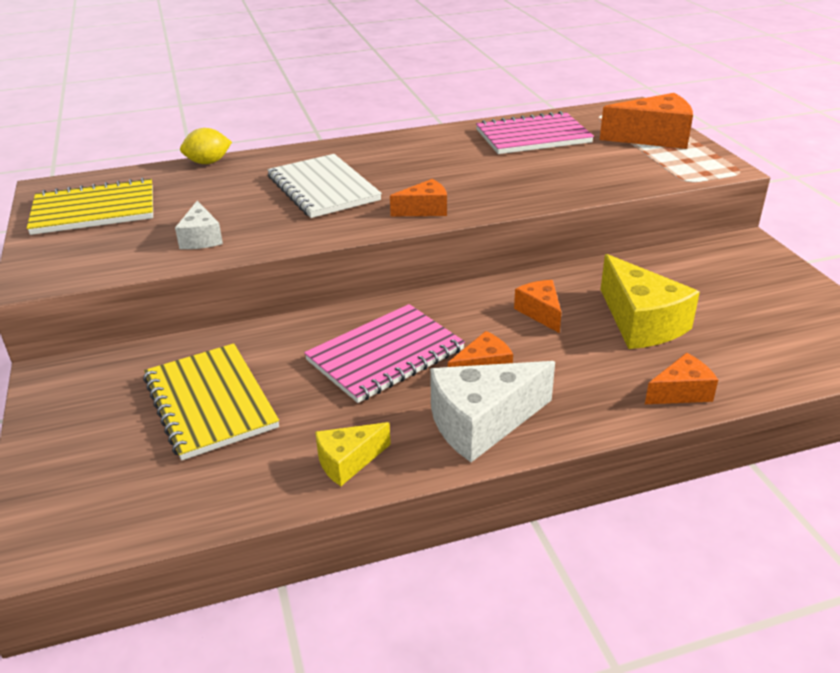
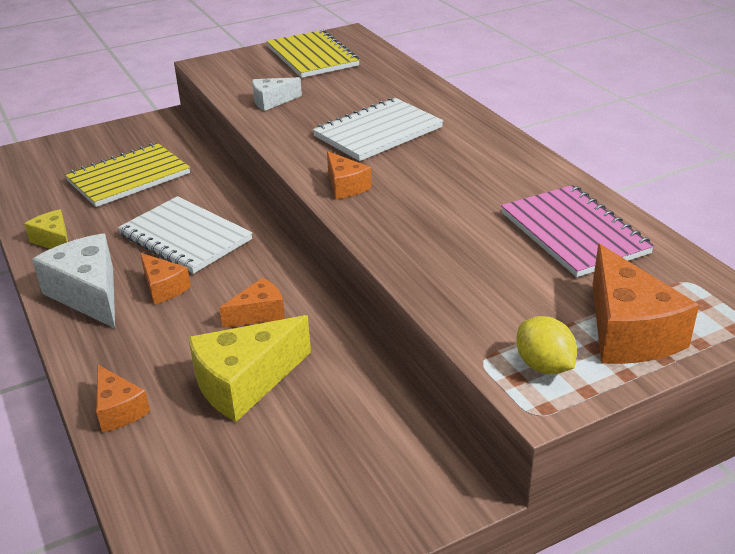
camera: 80 degrees right, 0 degrees up
yellow lemon [180,128,232,164] -> yellow lemon moved to [516,316,577,374]
pink notebook [304,304,465,403] -> white notebook [118,196,252,274]

